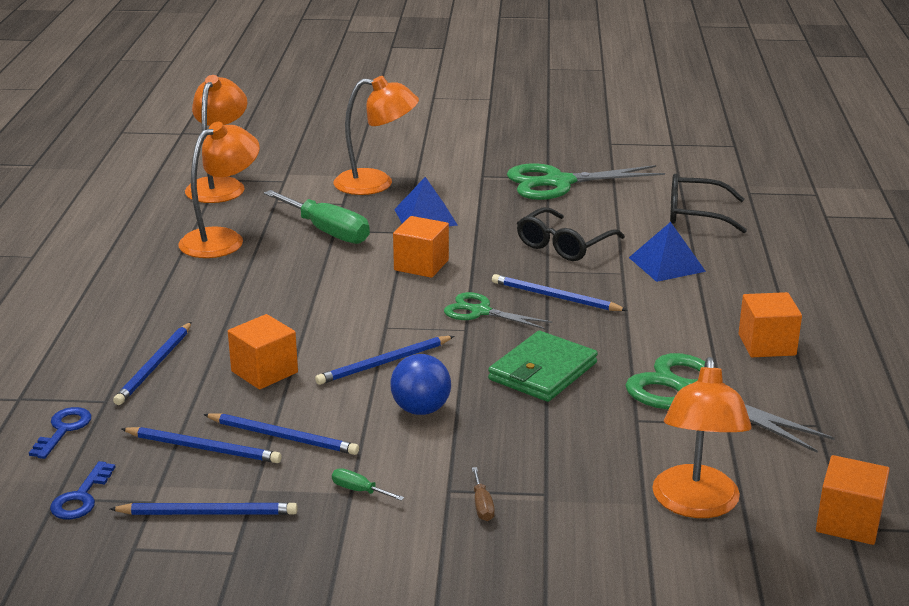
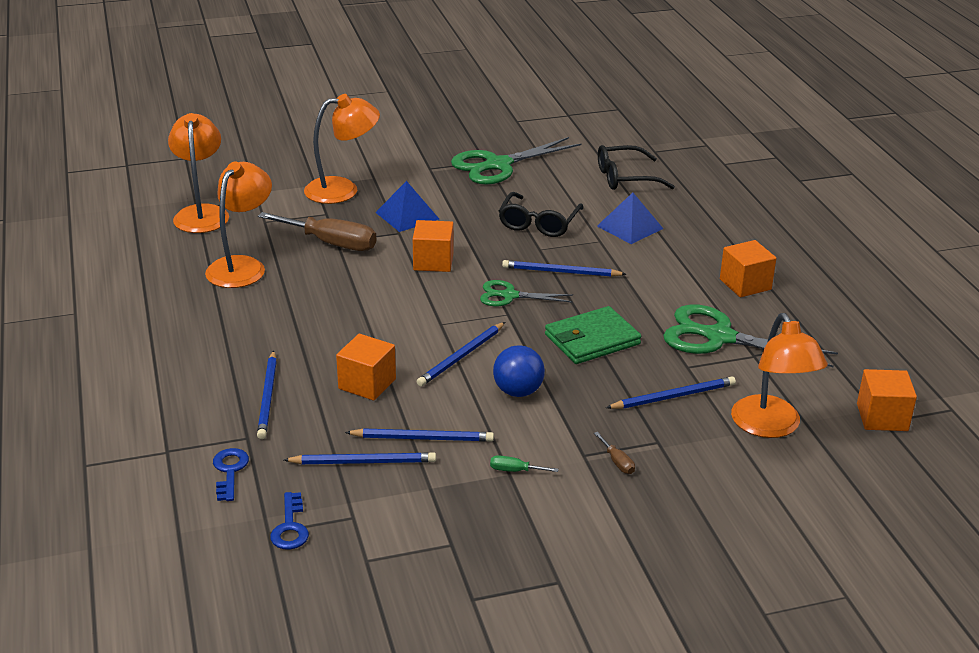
camera: 20 degrees left, 5 degrees up
blue pencil [110,502,297,515] -> blue pencil moved to [606,376,736,409]
green screwdriver [264,190,370,244] -> brown screwdriver [258,212,376,251]
green wallet [488,331,598,402] -> green wallet turned 45 degrees clockwise [545,306,641,364]

